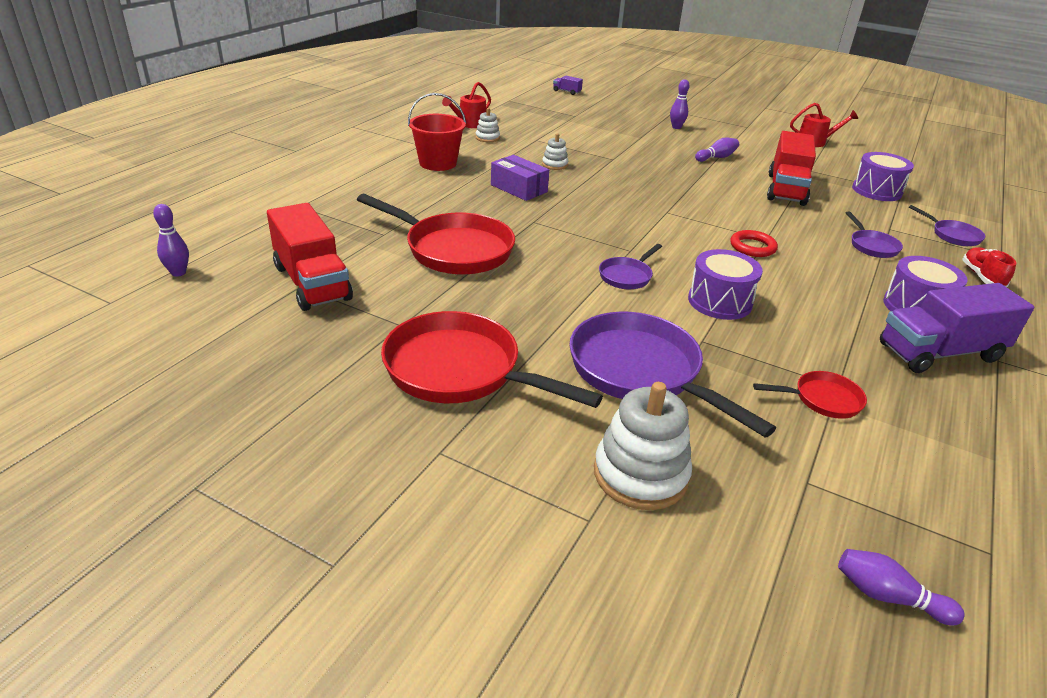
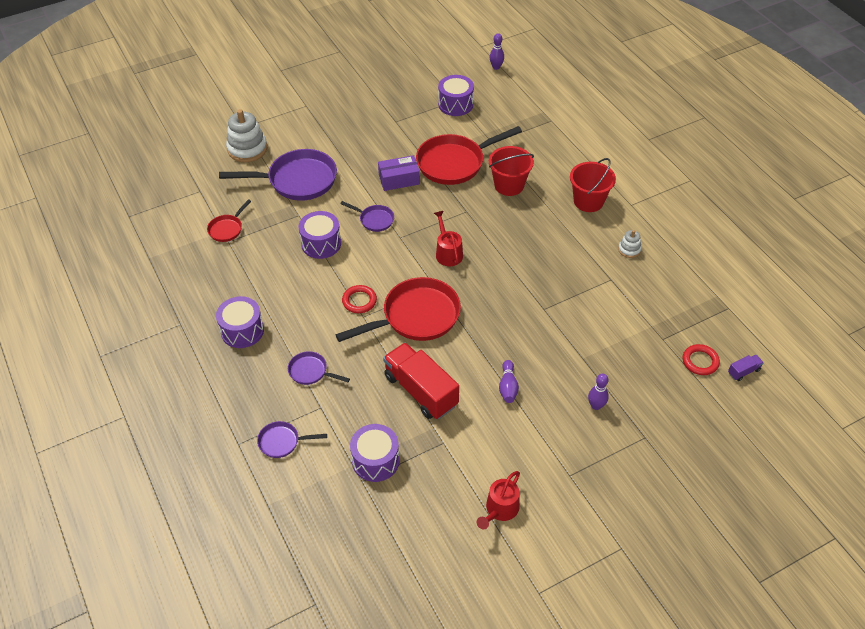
camera: 125 degrees right, 15 degrees up
red truck [267,203,353,311] -> purple drum [438,75,474,116]
red pan [381,311,603,408] -> red pan moved to [336,277,461,342]
red watering can [442,82,491,128] -> red watering can moved to [434,211,463,266]
purple box [491,155,549,201] -> purple box moved to [378,155,420,191]
white stacking toy [542,133,568,170] -> none
purple pan [599,244,662,289] -> purple pan turned 135 degrees clockwise [340,201,394,232]
purple bowling pin [838,549,965,625] -> none
purple truck [880,283,1034,373] -> none
red shoe [962,247,1016,287] -> none
none -> red bucket [489,146,534,196]
none -> red ring [683,344,720,375]

